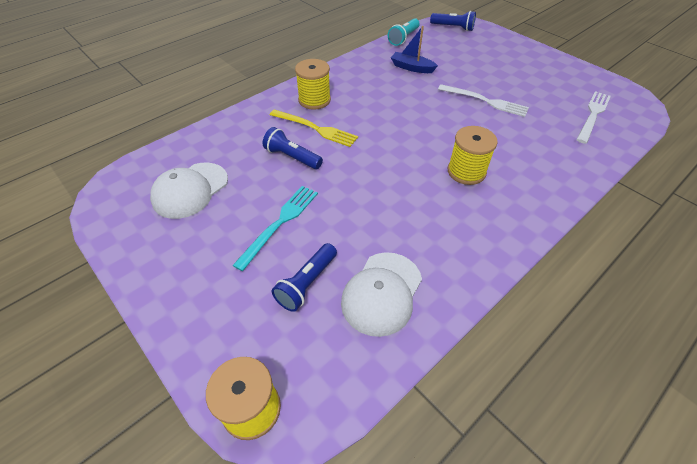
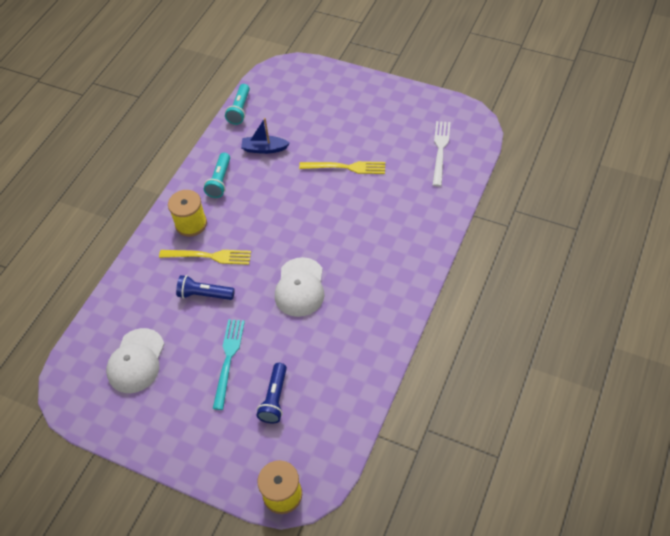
camera: 20 degrees left, 5 degrees up
white cap [341,252,422,337] -> white cap moved to [275,257,324,317]
blue flashlight [430,11,476,31] -> none
white fork [438,84,529,117] -> yellow fork [299,161,385,174]
yellow spool [448,126,498,185] -> none
none -> turquoise flashlight [204,153,230,198]

